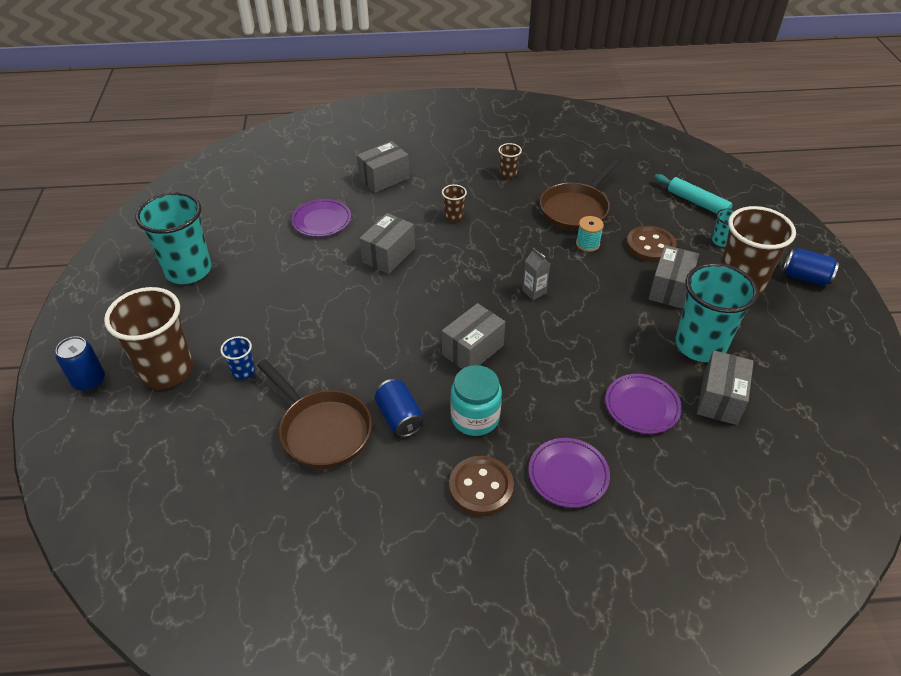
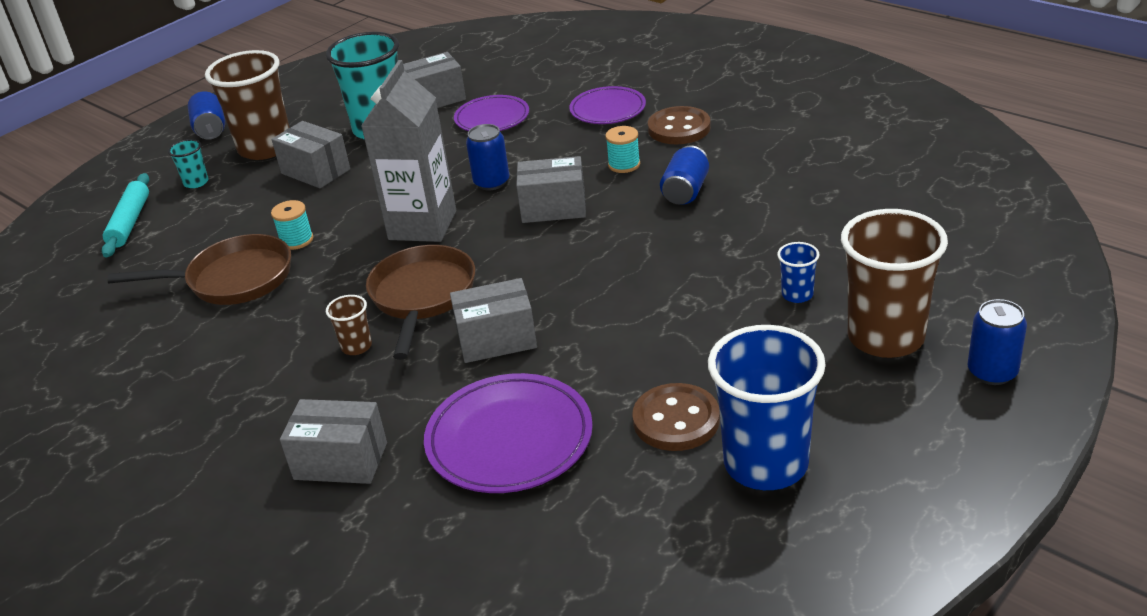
camera: 130 degrees left, 10 degrees down
turquoise cup [135,192,211,284] -> blue cup [708,325,826,490]
brown pan [257,359,372,469] -> brown pan moved to [366,245,475,360]
purple plate [291,199,351,237] -> purple plate [424,373,593,493], size x1.54
turquoise jar [450,365,502,436] -> turquoise spool [605,126,640,173]
brown cup [498,143,522,179] -> none
grey carton [522,248,550,300] -> grey carton [361,60,456,242], size x2.44
brown button [626,226,677,262] -> brown button moved to [633,383,720,451]
grey box [648,245,699,309] -> grey box turned 60 degrees clockwise [272,121,350,188]
none -> blue can [466,124,509,191]

